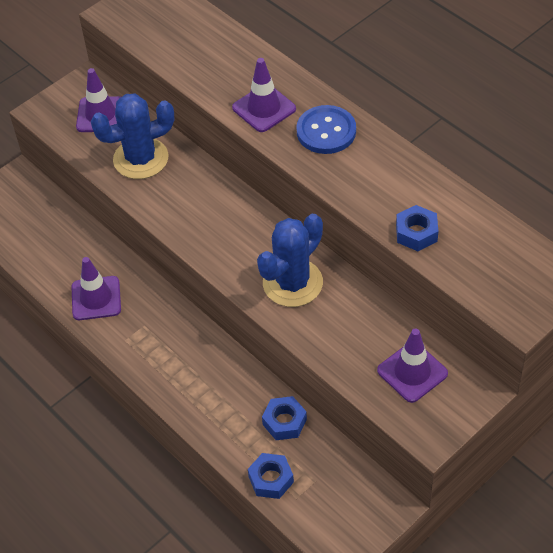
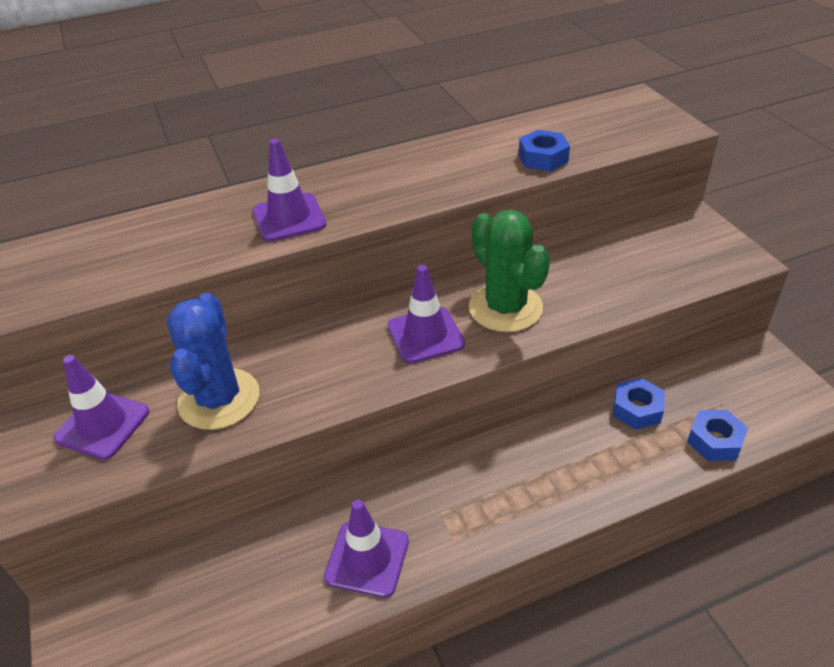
camera: 70 degrees left, 10 degrees down
blue cactus [257,214,323,307] -> green cactus [469,210,550,332]
blue button [296,105,356,154] -> none
purple traffic cone [377,328,448,403] -> purple traffic cone moved to [388,265,465,364]

